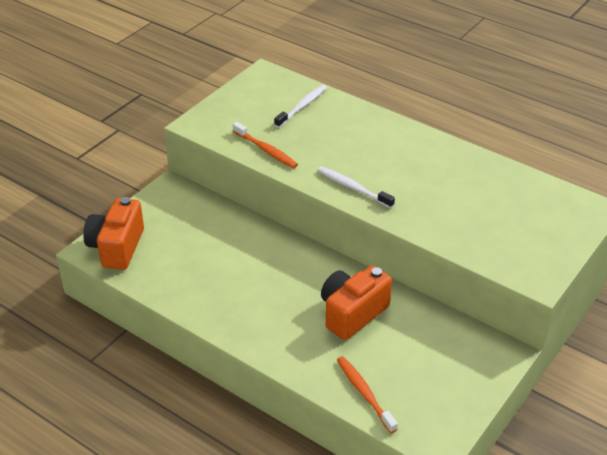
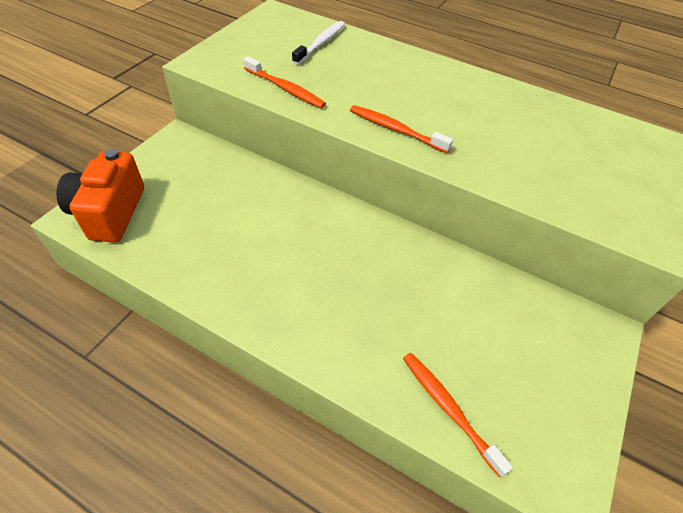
camera: 10 degrees left, 10 degrees up
white toothbrush [317,166,395,208] -> orange toothbrush [350,105,453,153]
orange camera [321,266,392,340] -> none

